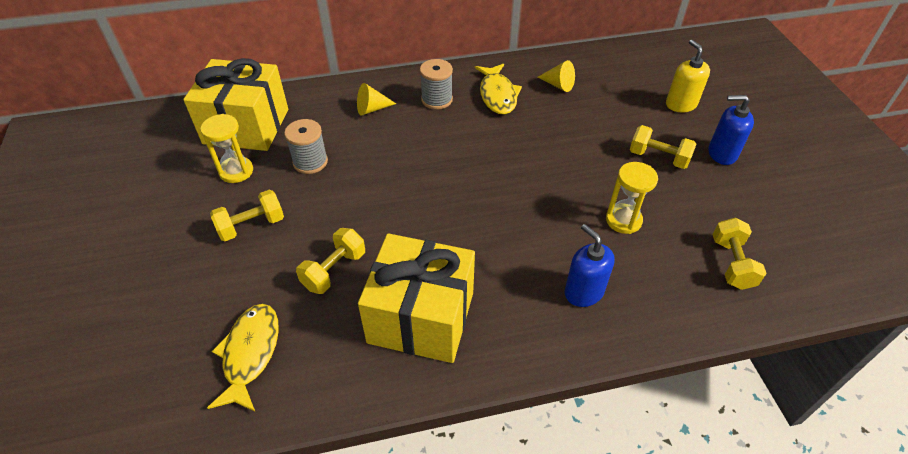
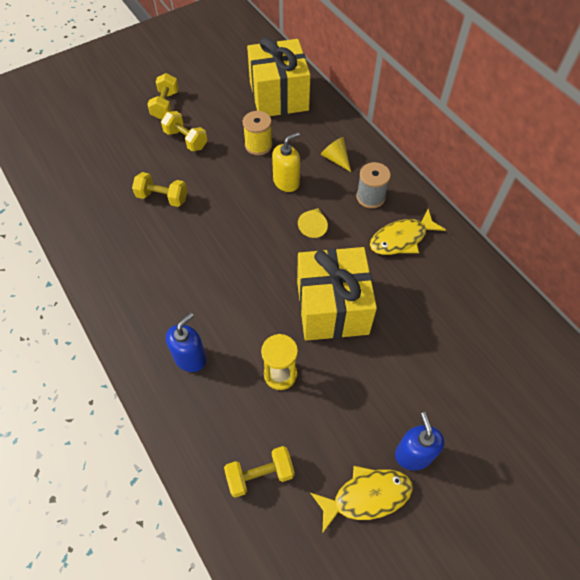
camera: 70 degrees right, 10 degrees up
yellow hourglass [200,114,253,183] -> none
yellow fish [207,304,279,412] -> yellow fish moved to [311,466,413,534]
grey spool [284,119,328,174] -> yellow spool [243,111,272,155]
yellow gift [358,233,475,363] -> yellow gift moved to [297,247,377,341]
yellow cone [537,60,575,92] -> yellow cone moved to [298,208,328,238]
yellow dumbbell [630,125,696,169] -> yellow dumbbell moved to [147,73,179,119]
yellow soap dispenser [666,40,710,112] -> yellow soap dispenser moved to [272,132,300,192]

